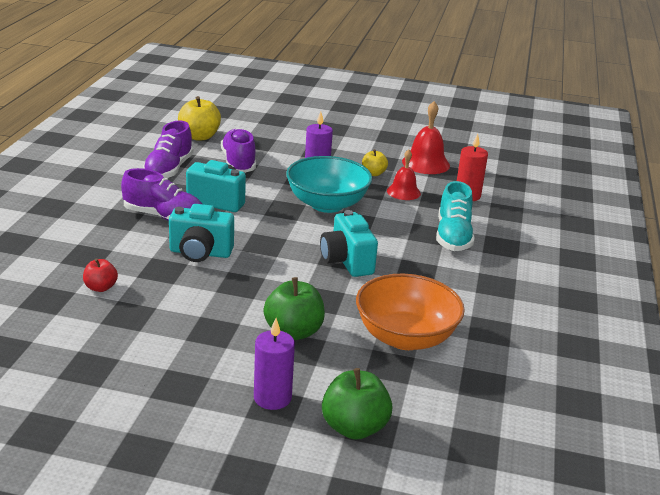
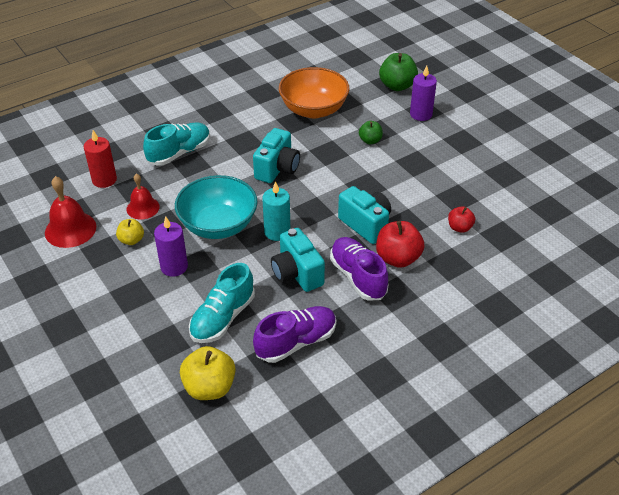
camera: 135 degrees left, 15 degrees up
purple shoe [221,128,256,173] -> turquoise shoe [189,263,255,343]
green apple [264,277,325,340] -> green apple [359,121,383,144], size x0.58
none -> turquoise candle [262,181,290,241]
none -> red apple [376,221,425,268]

